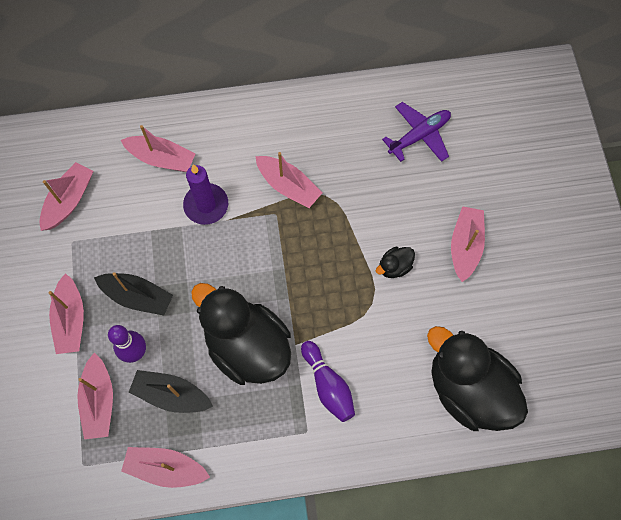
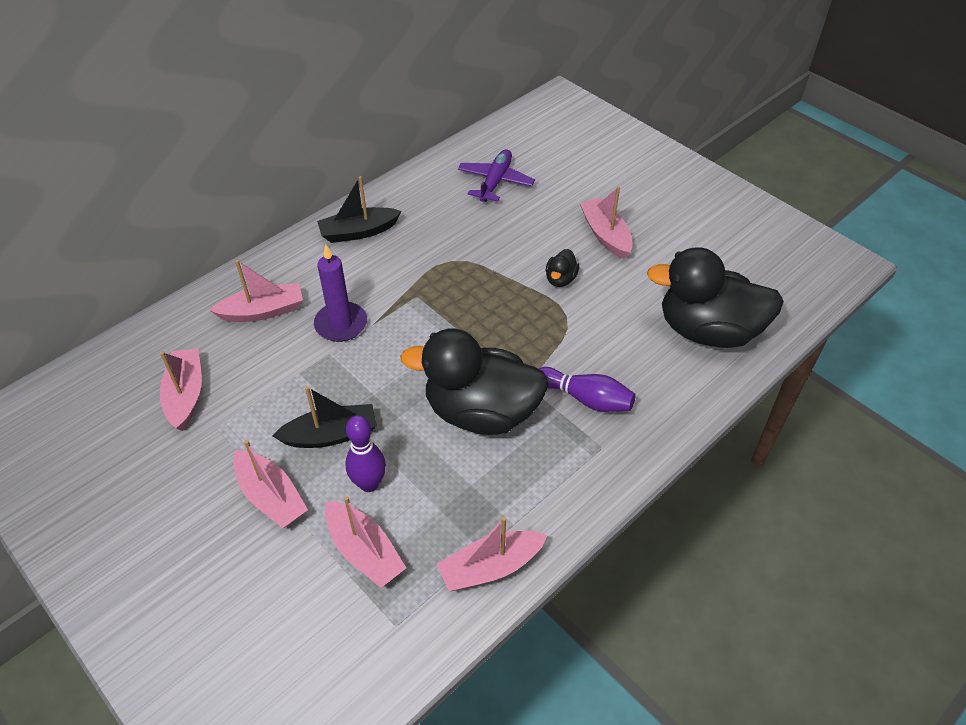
camera: 35 degrees left, 20 degrees down
black boat [129,370,213,413] -> black boat moved to [317,176,401,243]
pink boat [255,152,322,208] -> none

